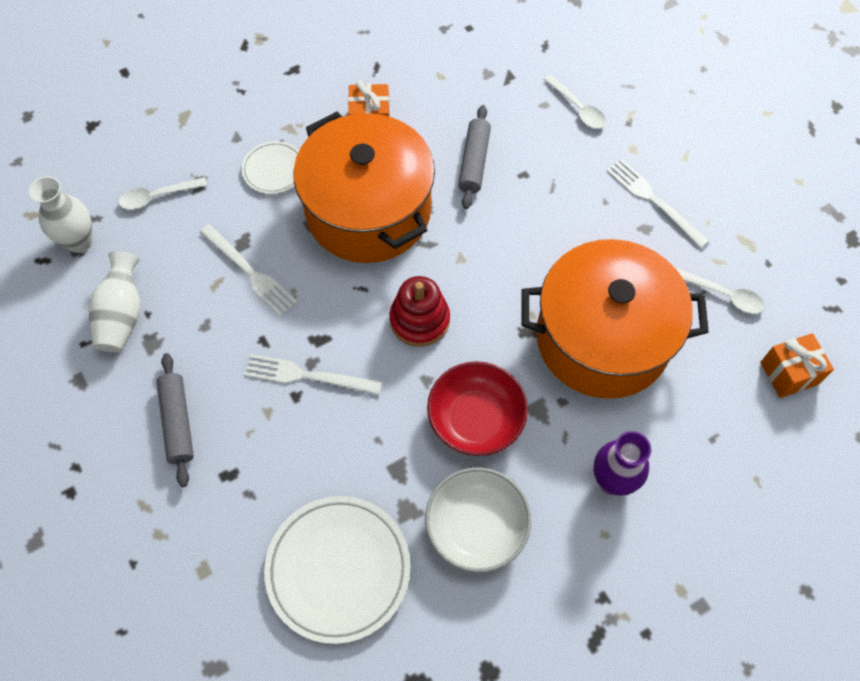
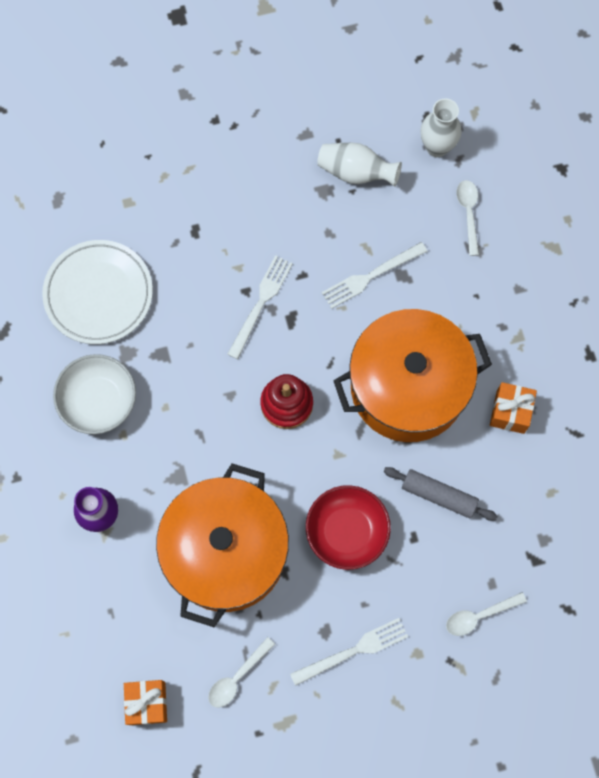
camera: 105 degrees right, 10 degrees up
grey rolling pin [157,353,194,487] -> none
white plate [242,141,299,194] -> none
red bowl [427,361,528,456] -> red bowl moved to [306,485,391,570]

